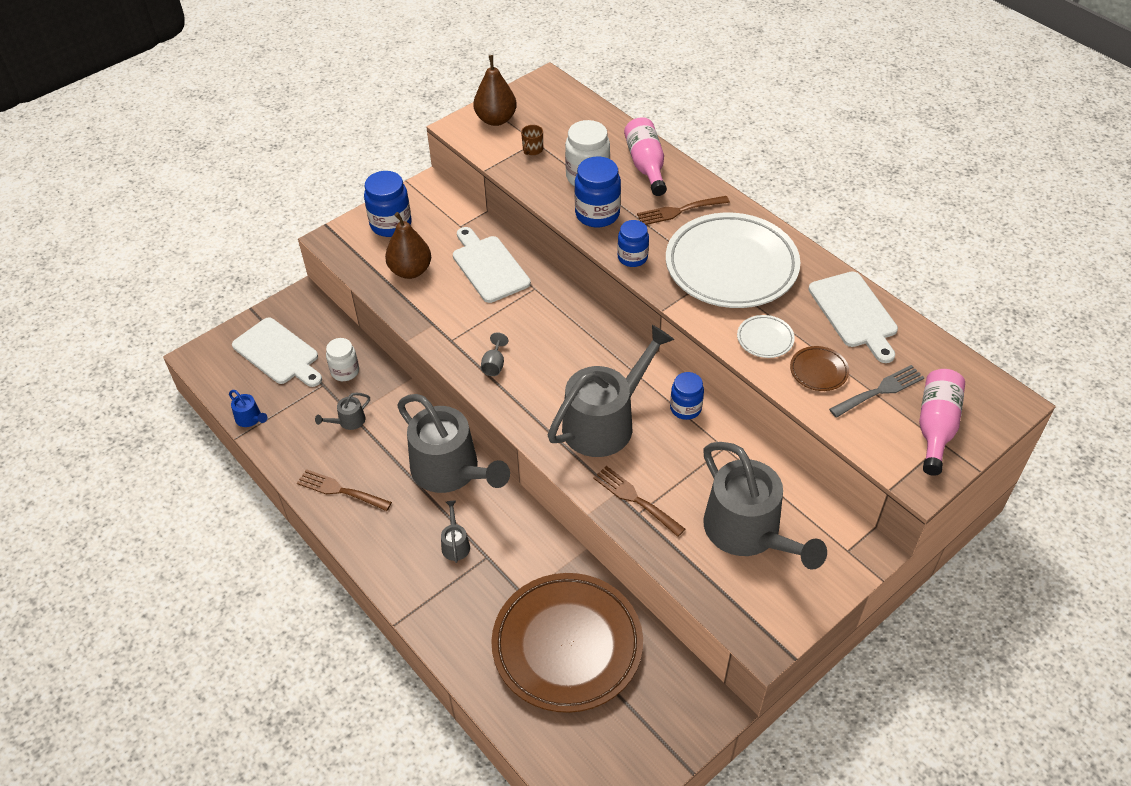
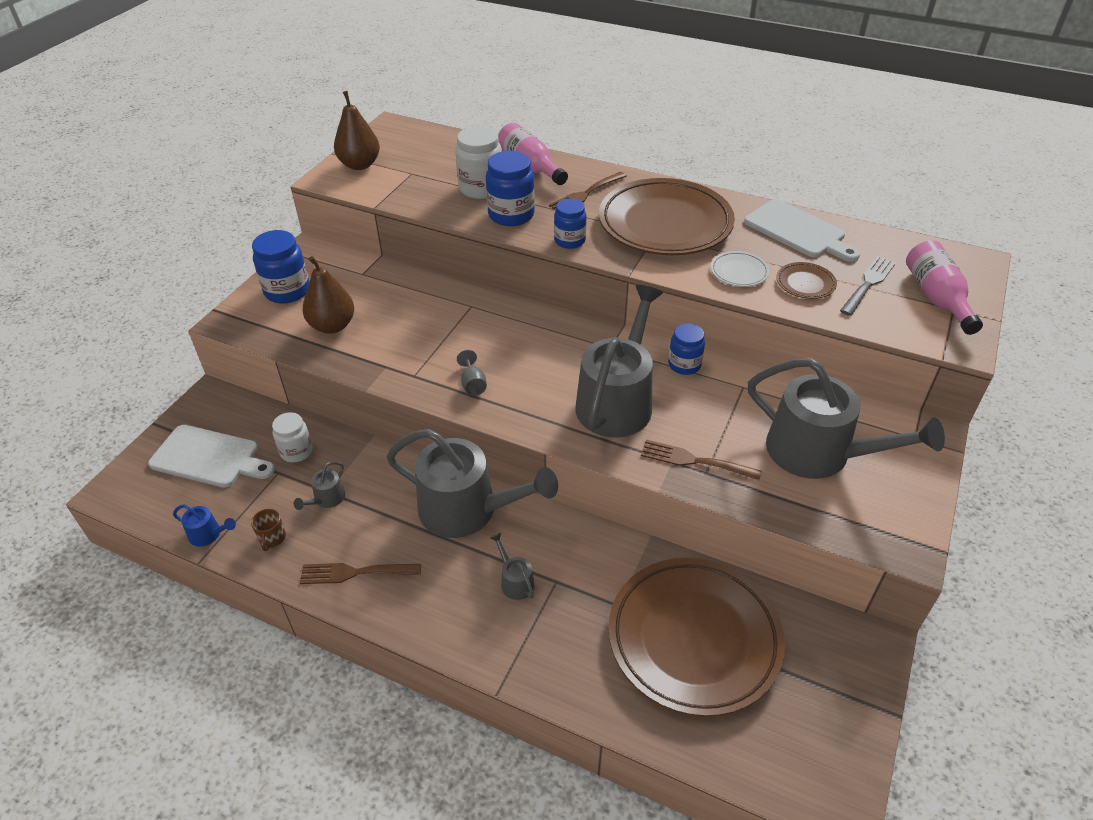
camera: 25 degrees left, 5 degrees down
white cutting board [453,227,531,303] -> none
brown mug [521,125,543,155] -> brown mug moved to [251,509,286,551]
white plate [666,212,800,308] -> brown plate [599,178,735,255]

